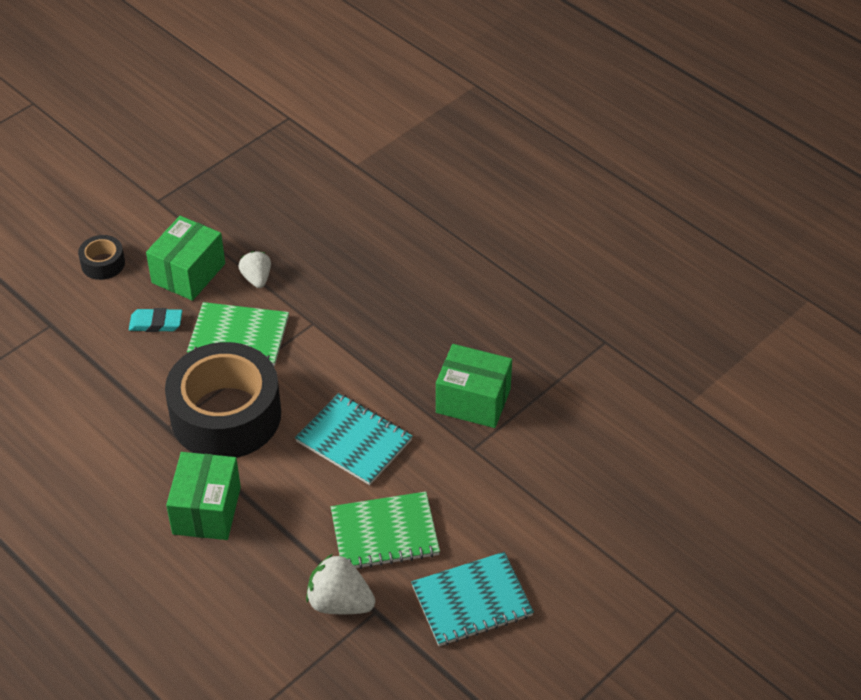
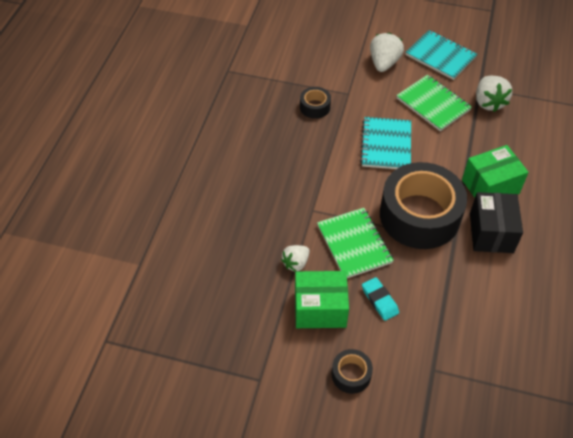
camera: 120 degrees left, 5 degrees up
green box [436,344,512,428] -> black tape [300,87,331,119]
none -> white strawberry [370,32,404,72]
none -> black box [470,192,523,253]

